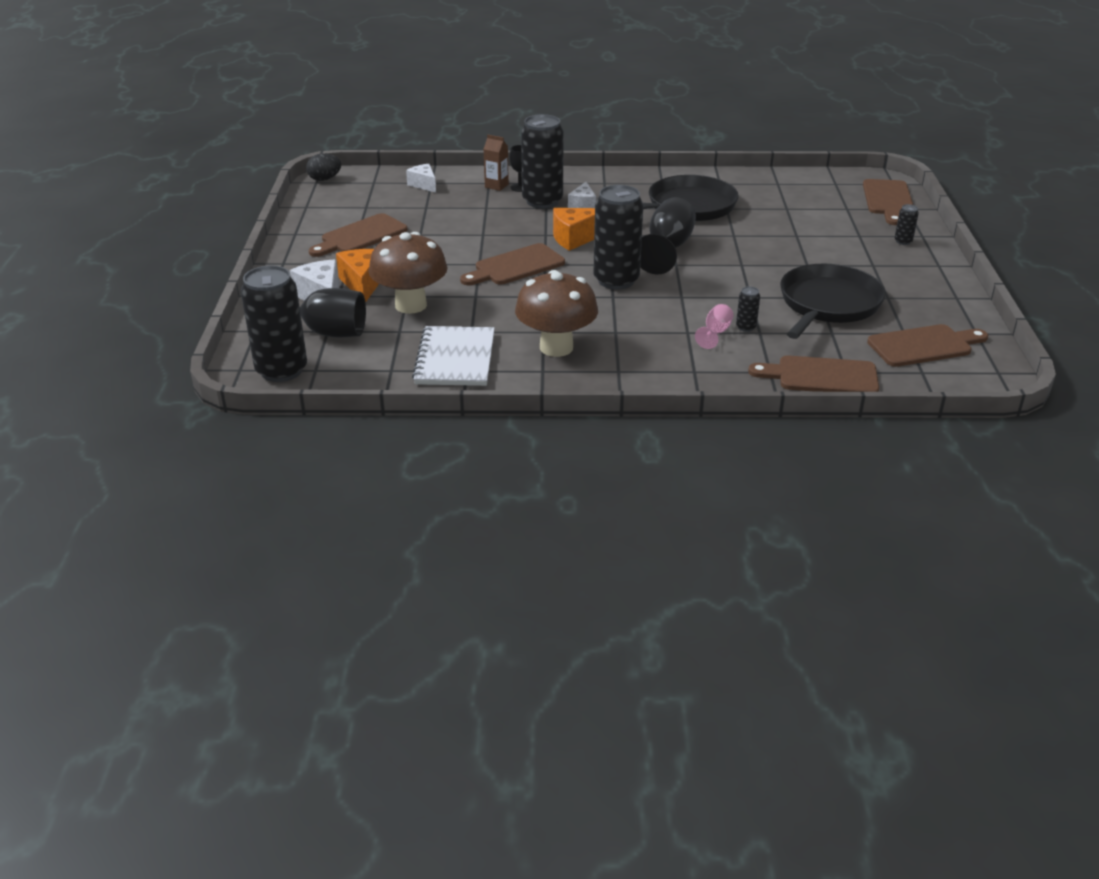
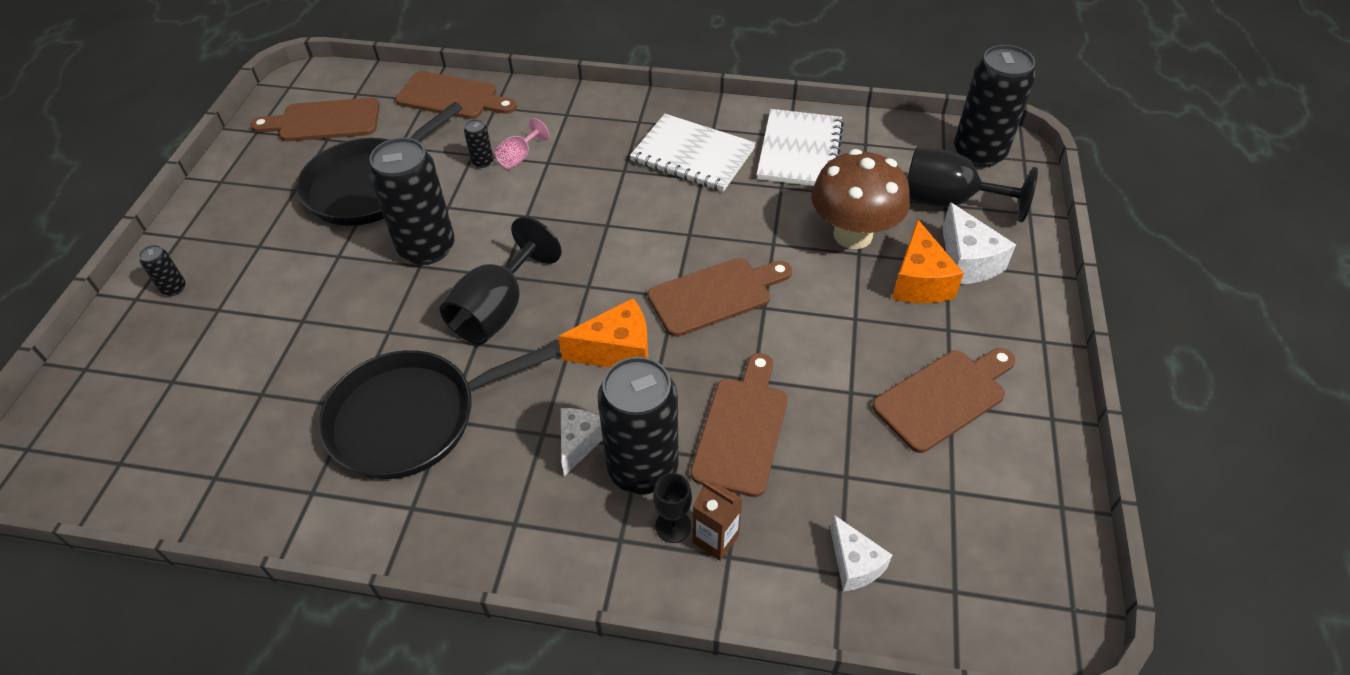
camera: 170 degrees left, 15 degrees up
black egg [306,154,341,181] -> none
brown mushroom [515,270,598,357] -> white notebook [630,114,756,192]
black can [593,185,643,290] -> black can moved to [369,137,455,265]
brown cutting board [863,179,913,225] -> brown cutting board moved to [690,353,788,497]

